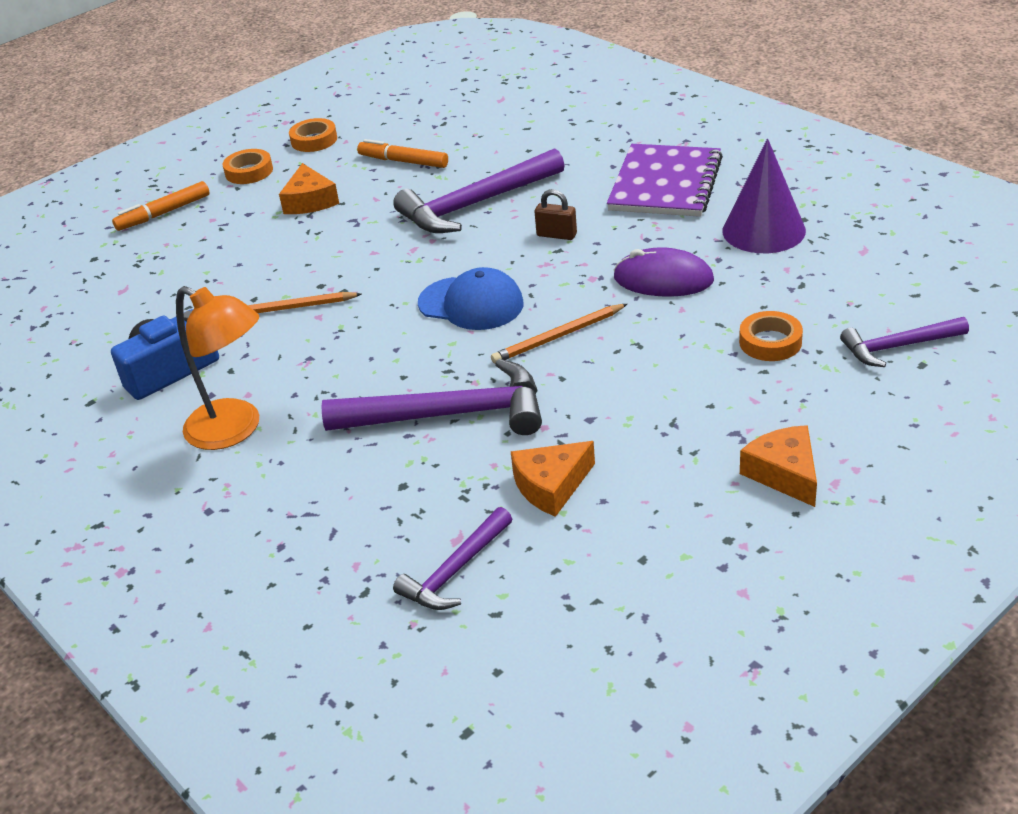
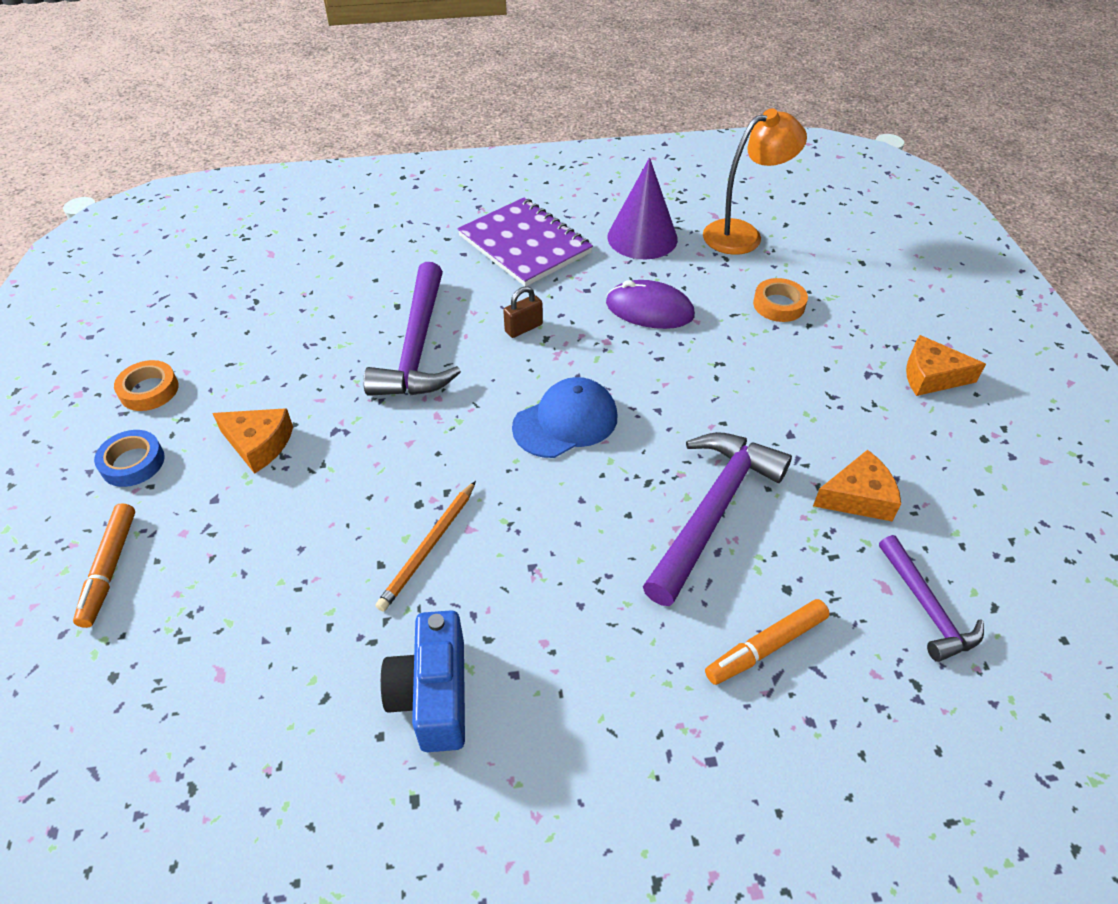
camera: 60 degrees left, 10 degrees up
orange lamp [176,286,259,450] -> orange lamp moved to [703,108,807,255]
orange tape [223,149,273,184] -> blue tape [94,430,165,487]
orange marker [357,139,448,168] -> orange marker moved to [705,599,830,685]
orange pencil [491,304,627,364] -> none
orange cheese [511,441,595,517] -> orange cheese turned 105 degrees counterclockwise [813,450,901,521]
purple mouse [613,247,714,297] -> purple mouse turned 60 degrees clockwise [606,280,695,329]
purple hammer [840,317,969,367] -> none

